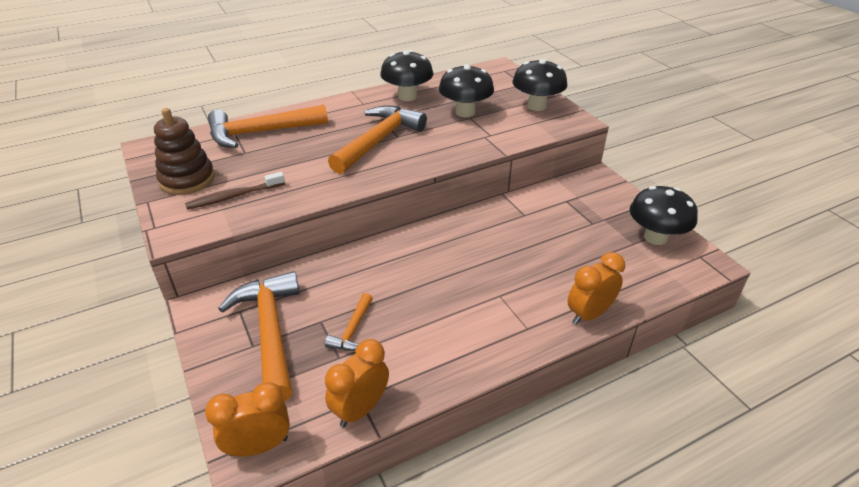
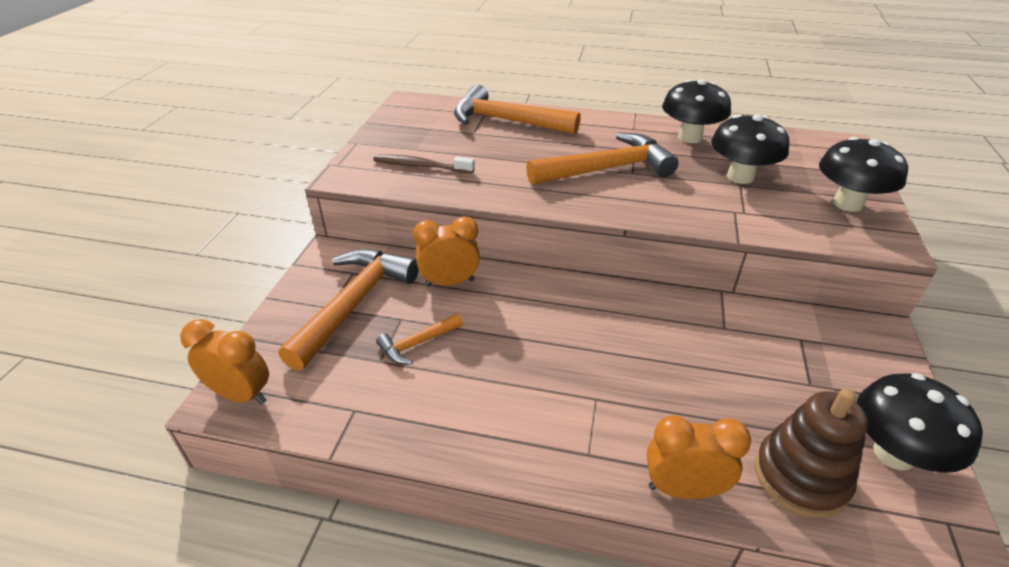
camera: 40 degrees right, 0 degrees up
brown stacking toy [154,108,215,195] -> brown stacking toy moved to [755,388,868,518]
orange clock [325,339,389,427] -> orange clock moved to [413,216,480,286]

